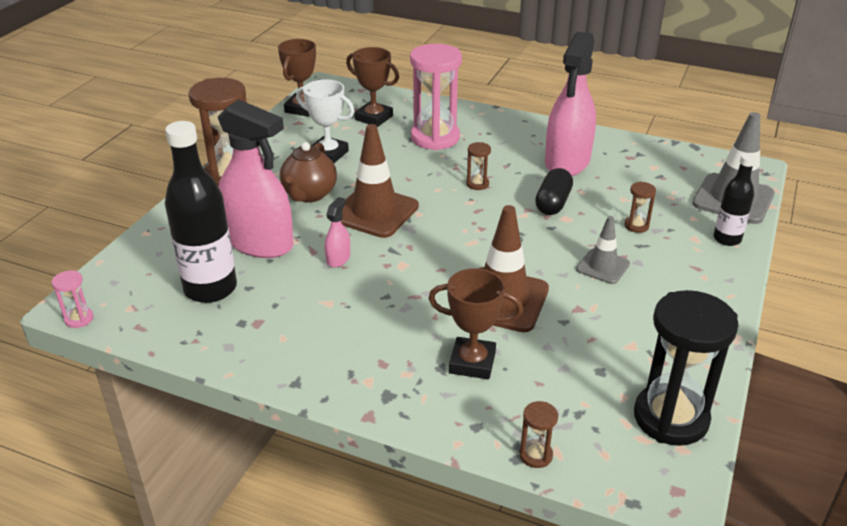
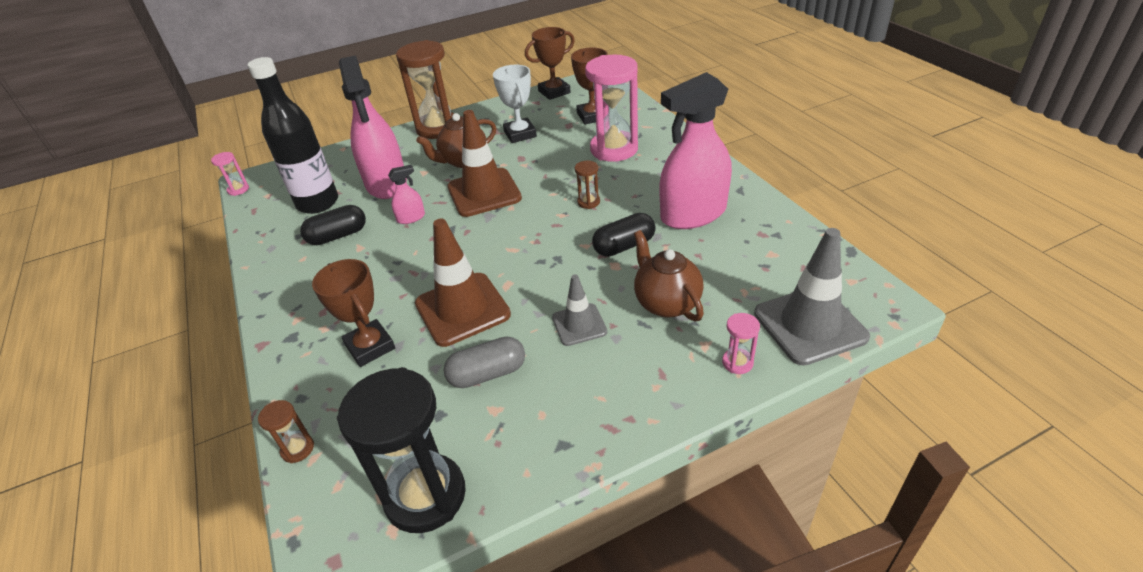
camera: 45 degrees right, 5 degrees up
brown hourglass [624,182,656,233] -> brown teapot [634,230,704,322]
black bottle [713,153,756,246] -> pink hourglass [722,313,760,374]
none -> black capsule [300,205,366,245]
none -> grey capsule [444,337,525,388]

